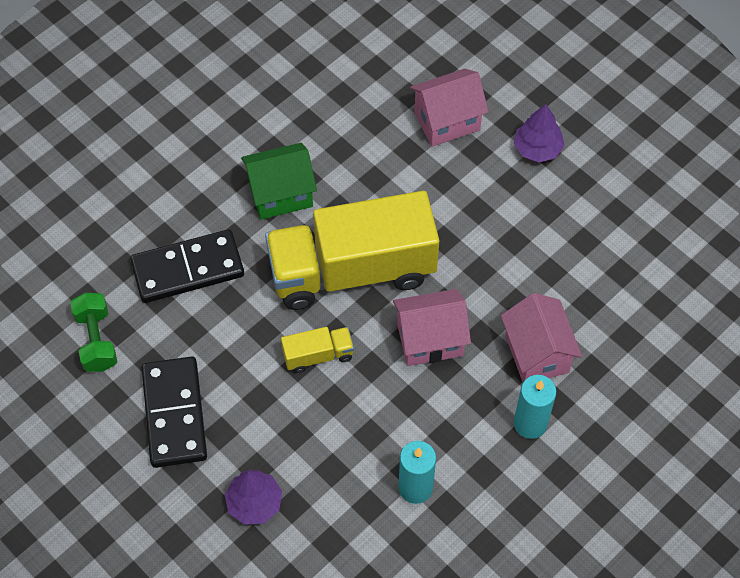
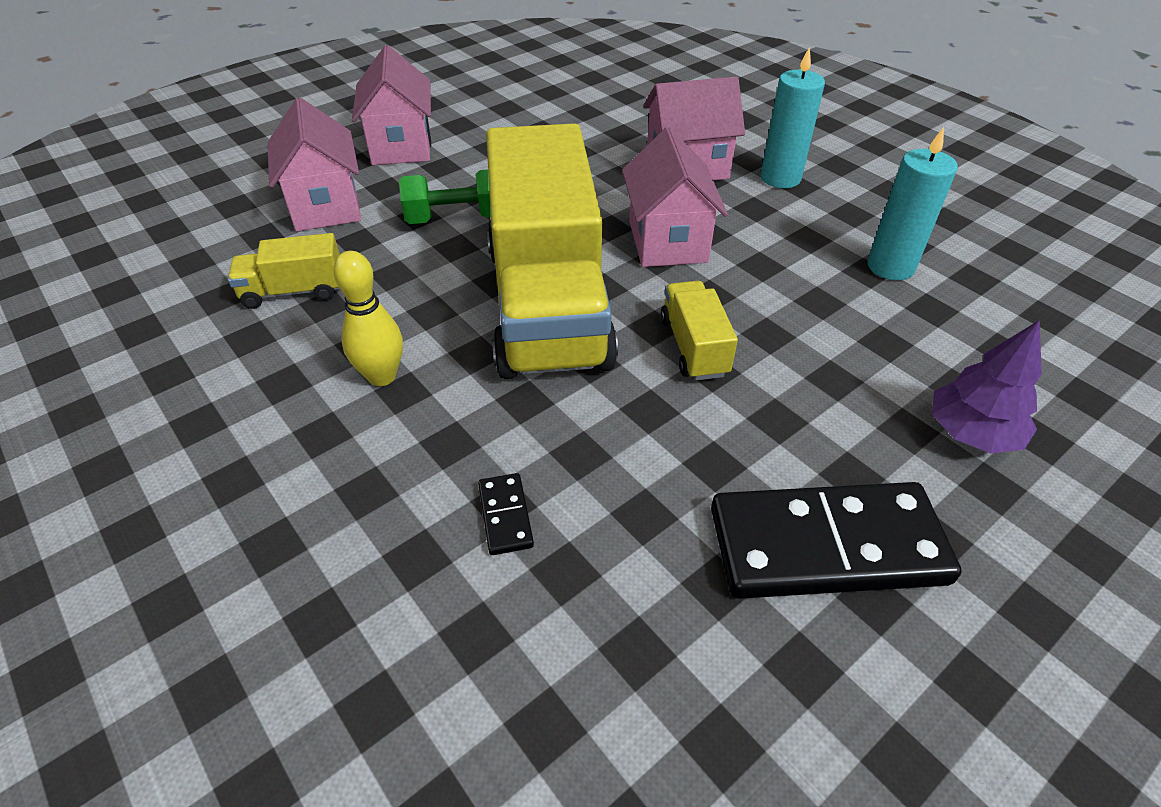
camera: 85 degrees left, 15 degrees down
green dumbbell [70,293,117,372] -> green dumbbell moved to [399,169,491,224]
black domino [130,229,244,303] -> black domino [478,473,534,555], size x0.41
green house [241,143,317,220] -> yellow bowling pin [333,251,403,386]
purple tree [514,104,565,163] -> pink house [352,45,431,165]
none -> yellow truck [228,233,340,309]

